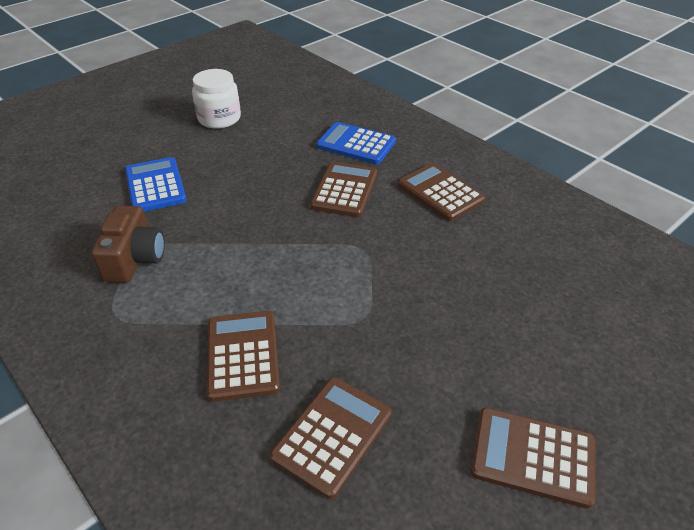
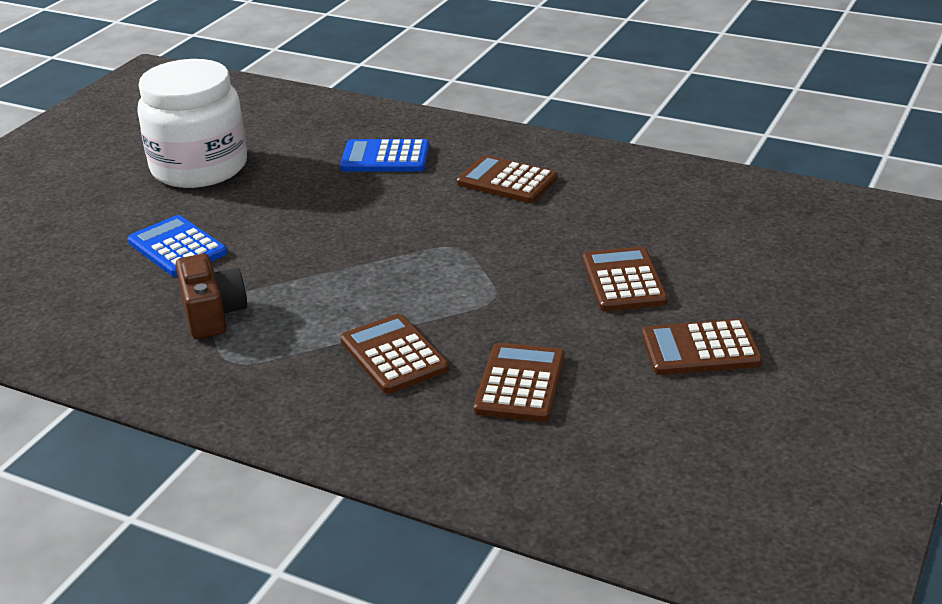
camera: 20 degrees left, 10 degrees down
white jar [192,69,241,129] -> white jar [137,59,247,188], size x1.74
brown calculator [310,162,377,217] -> brown calculator moved to [583,246,668,312]

